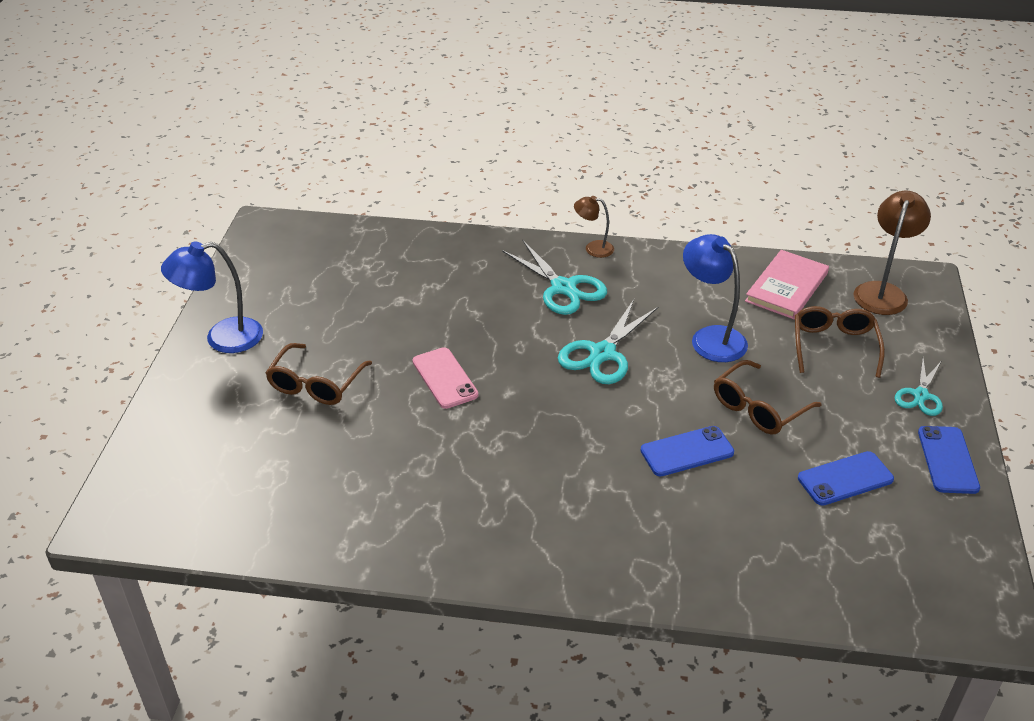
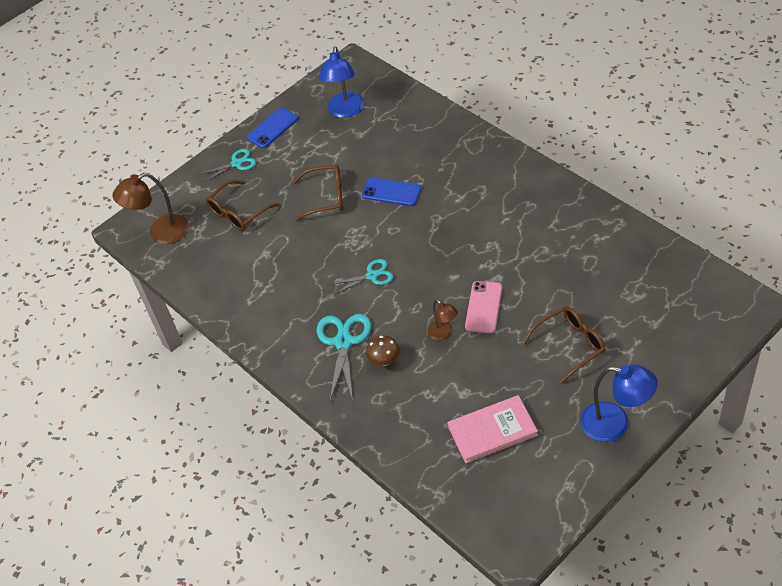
camera: 135 degrees left, 10 degrees up
turquoise scissors [558,300,658,384] -> turquoise scissors [331,259,393,294], size x0.62
brown lamp [574,196,614,258] -> brown lamp moved to [428,299,458,340]
blue lamp [683,234,748,362] -> blue lamp moved to [319,46,364,118]
pink book [745,250,829,319] -> pink book moved to [447,395,538,463]
blue phone [798,451,894,506] -> none
none -> brown mushroom [366,335,400,366]

